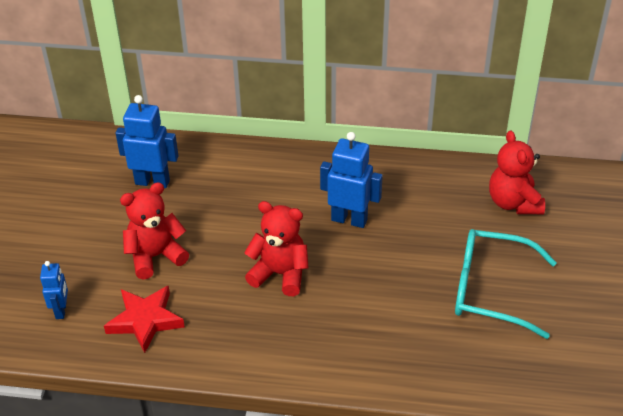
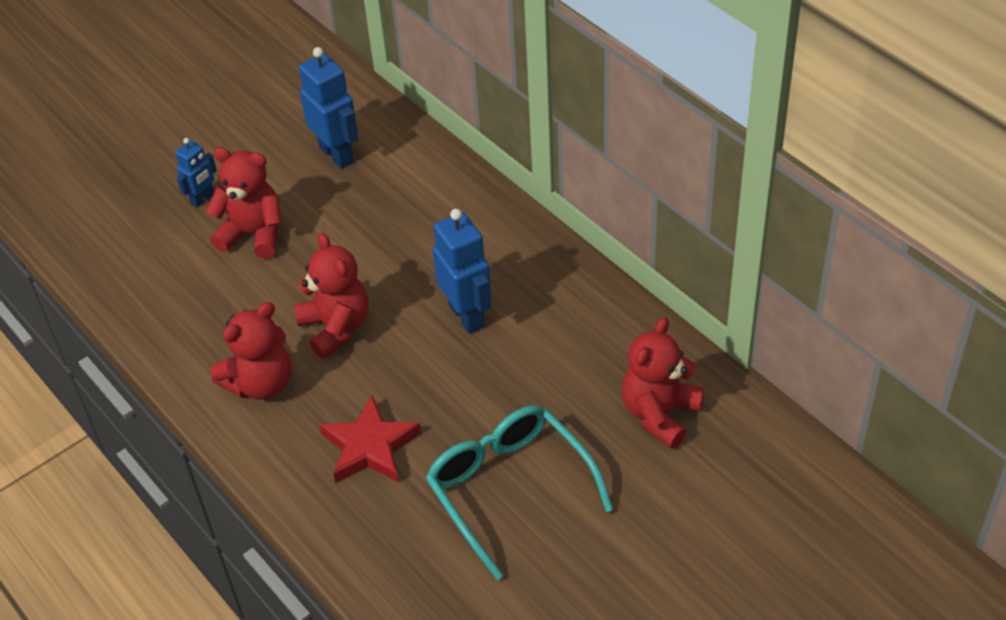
camera: 45 degrees right, 5 degrees up
blue robot [40,261,68,319] -> blue robot moved to [175,138,217,207]
red star [104,285,185,353] -> red star moved to [320,395,421,483]
none -> red teddy bear [211,302,291,400]

